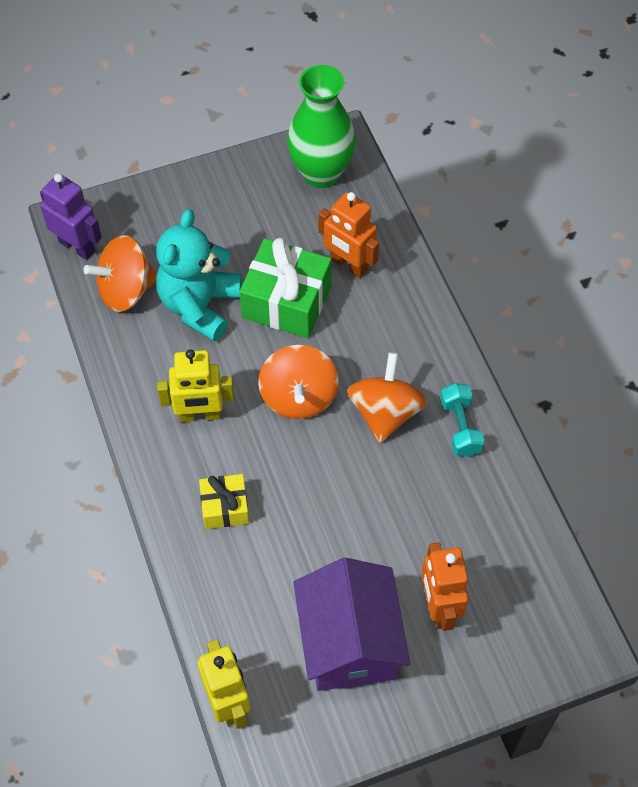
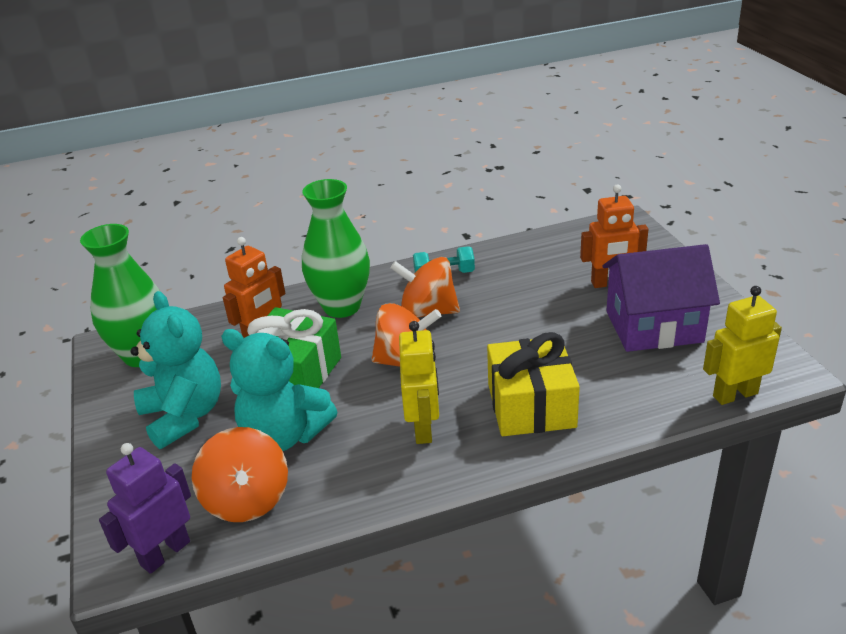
camera: 85 degrees left, 25 degrees down
yellow gift [199,474,249,529] -> yellow gift [487,332,580,436], size x1.76
none -> turquoise teddy bear [131,291,221,449]
none -> green vase [302,179,370,318]

